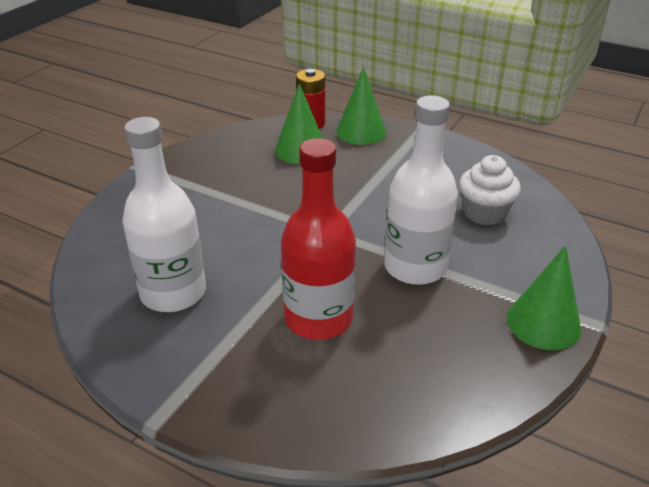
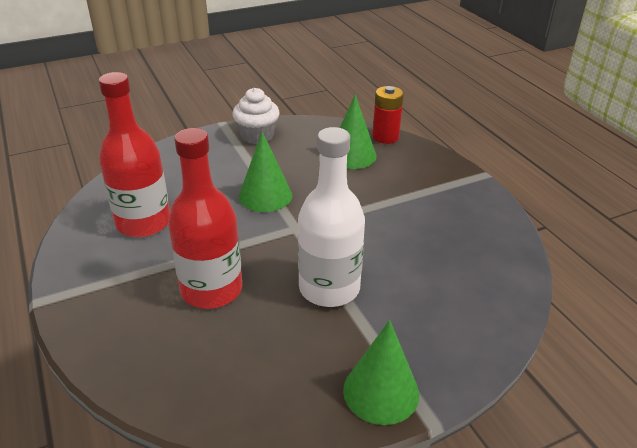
camera: 35 degrees right, 0 degrees up
white bottle [122,117,206,312] -> red bottle [99,72,170,237]
green cone [336,67,386,145] -> green cone moved to [239,131,292,212]
white cupcake [459,155,521,225] -> white cupcake moved to [232,88,280,144]

